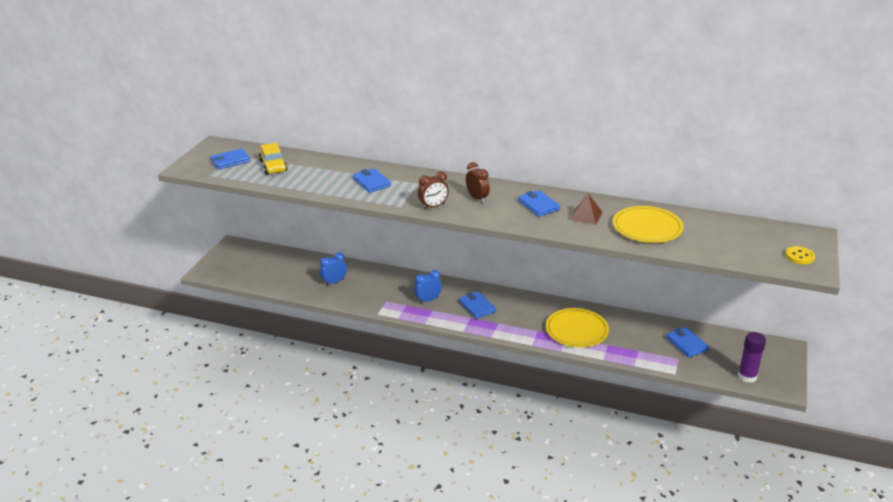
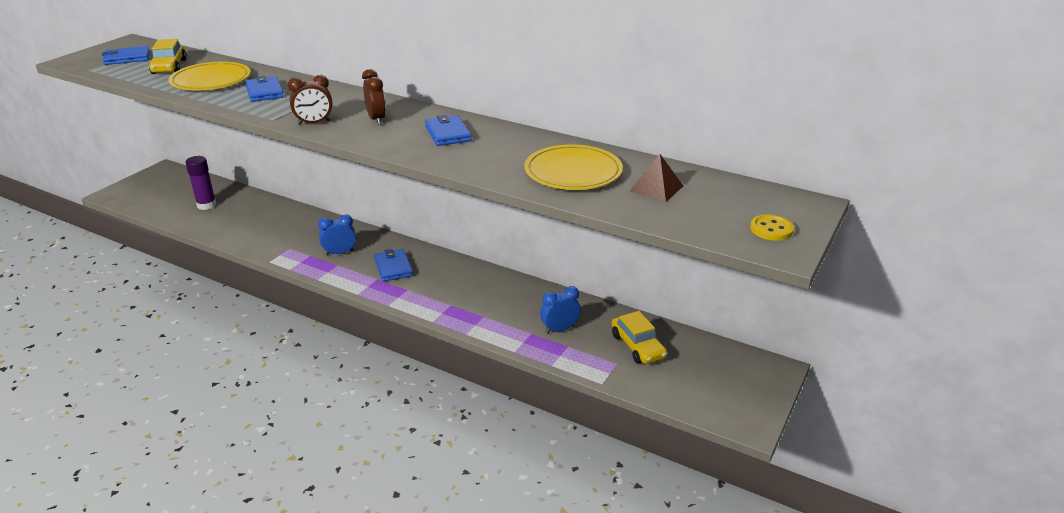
camera: 10 degrees right, 0 degrees up
blue clock [320,252,347,286] -> blue clock moved to [540,286,581,334]
yellow plate [546,308,609,347] -> yellow plate moved to [168,62,251,90]
brown pyramid [570,194,603,225] -> brown pyramid moved to [630,154,683,202]
blue wallet [666,327,709,358] -> yellow car [612,311,667,364]
purple glue stick [738,332,766,383] -> purple glue stick moved to [185,156,217,210]

